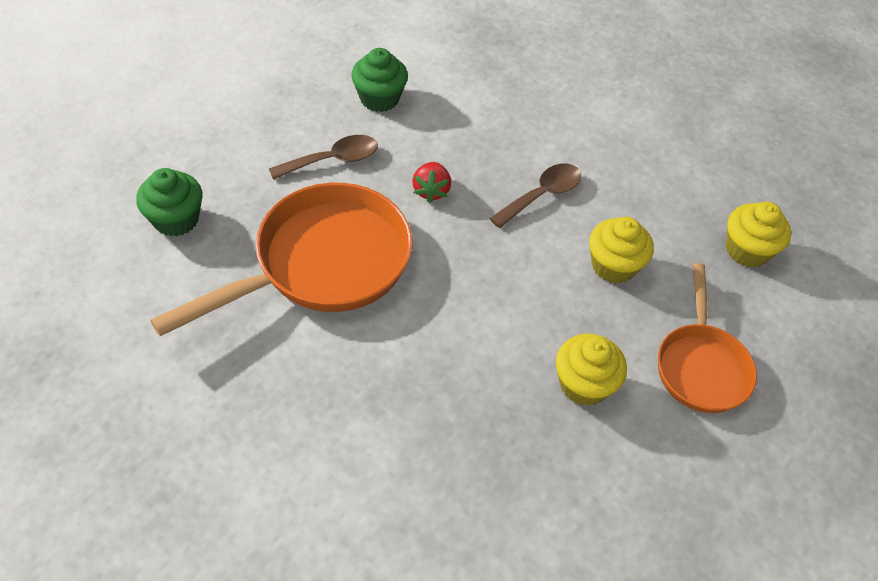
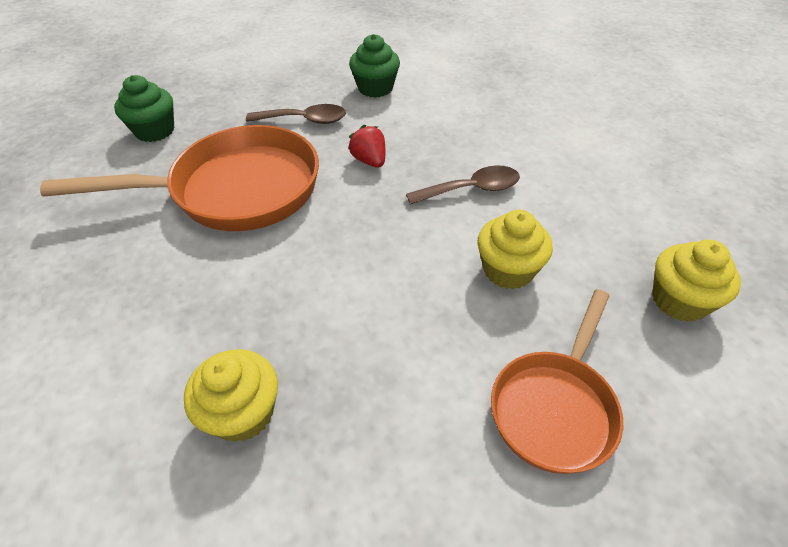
camera: 30 degrees right, 5 degrees down
red strawberry [412,162,451,203] -> red strawberry turned 120 degrees clockwise [348,125,385,168]
yellow cupcake [556,334,627,406] -> yellow cupcake moved to [184,349,278,442]

